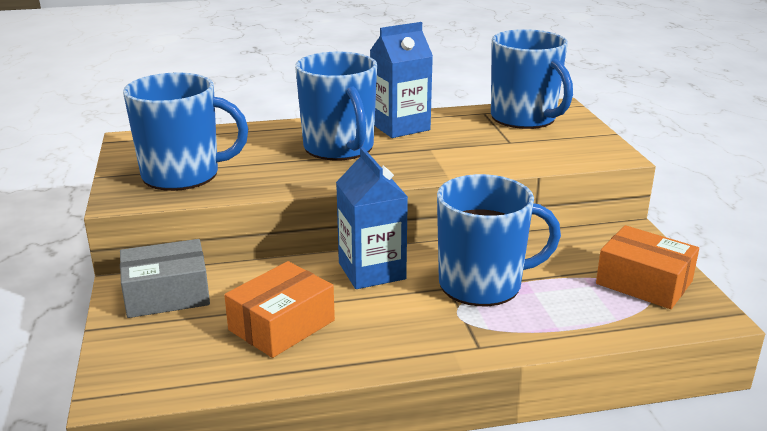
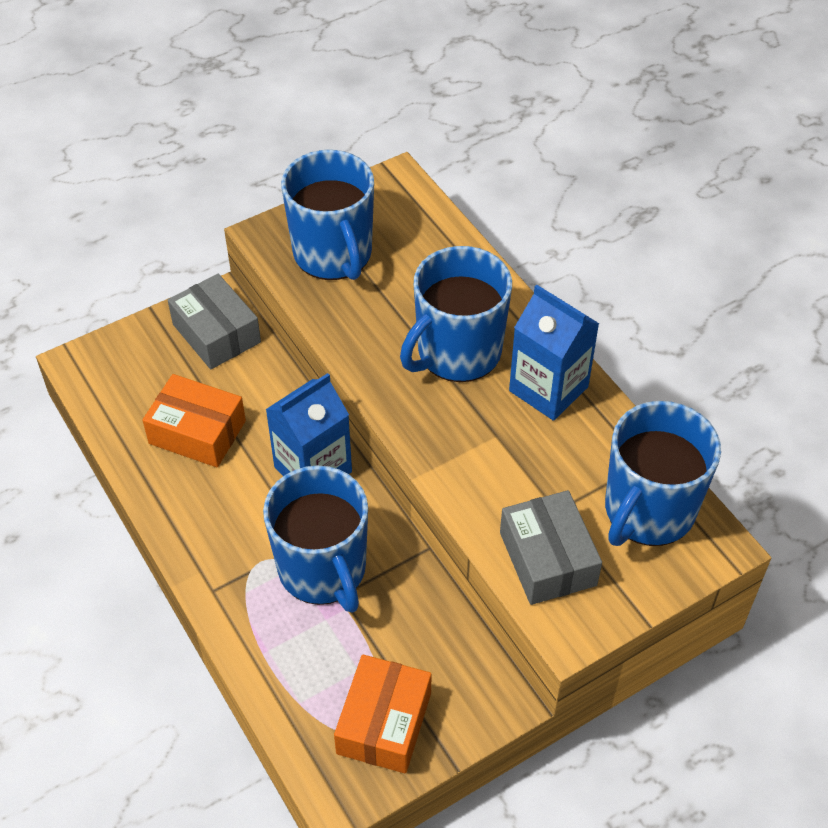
camera: 70 degrees right, 25 degrees up
none -> grey box [500,490,602,605]

